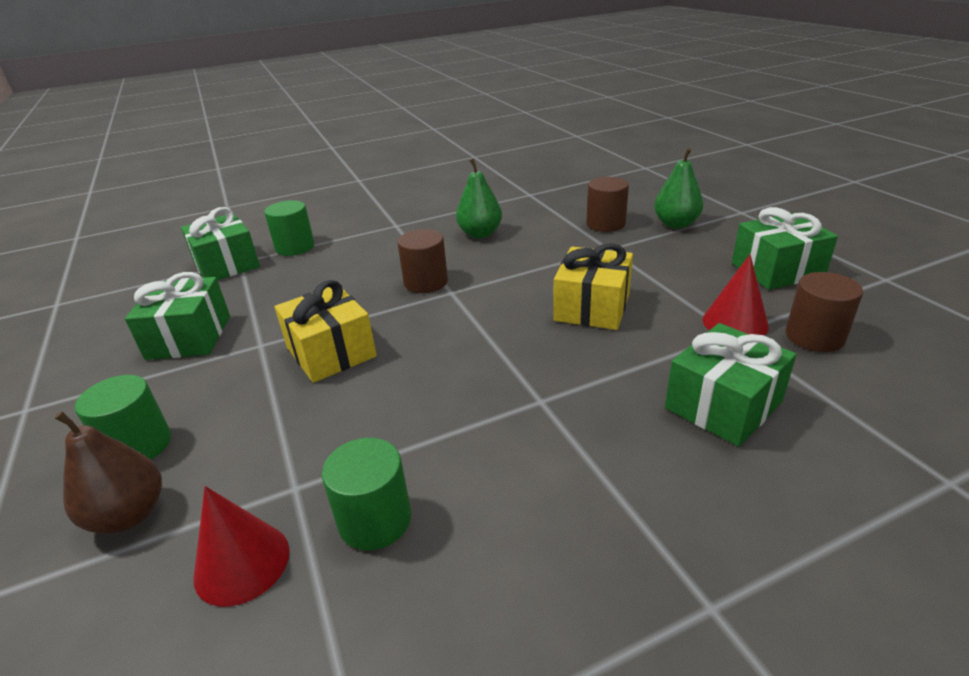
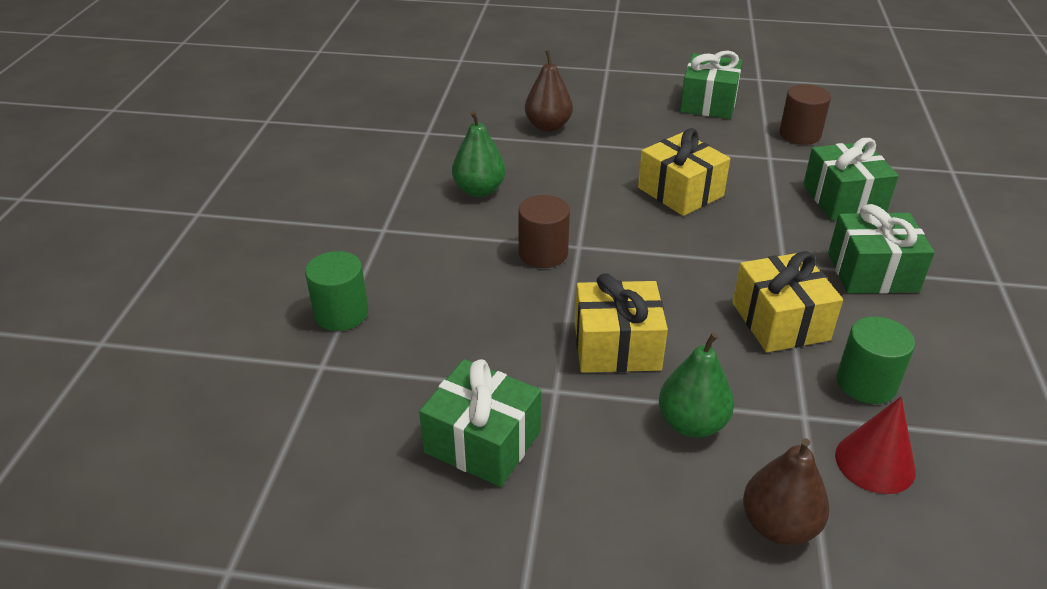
camera: 60 degrees left, 5 degrees up
green cylinder [75,375,171,460] -> none
green gift [181,207,260,280] -> green gift moved to [828,204,935,294]
brown cylinder [586,177,629,232] -> brown pear [525,50,573,132]
green pear [654,148,704,229] -> green pear moved to [659,333,734,438]
red cone [703,254,769,336] -> none
none -> yellow gift [733,251,843,352]

